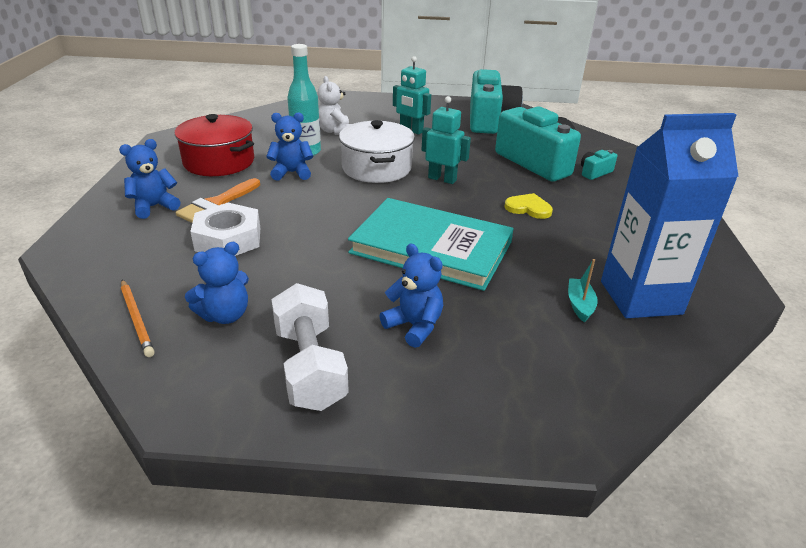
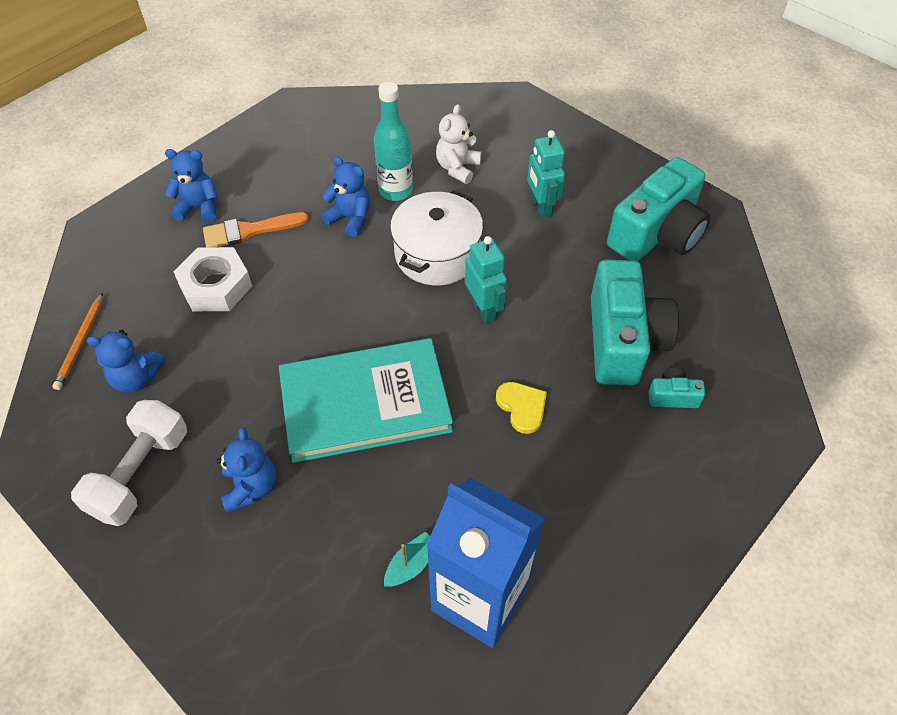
camera: 40 degrees right, 20 degrees up
red pot [175,114,254,176] -> none
turquoise book [348,198,514,291] -> turquoise book turned 75 degrees counterclockwise [279,338,453,463]

